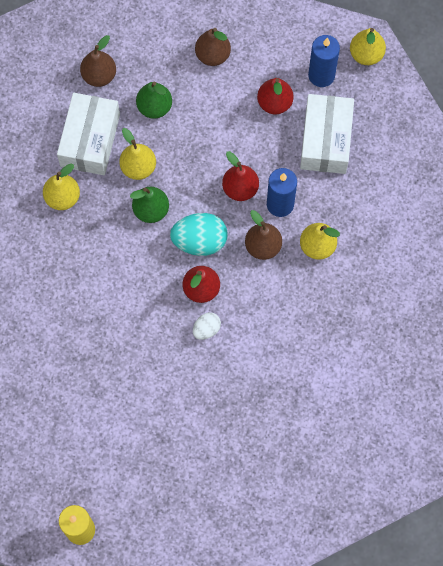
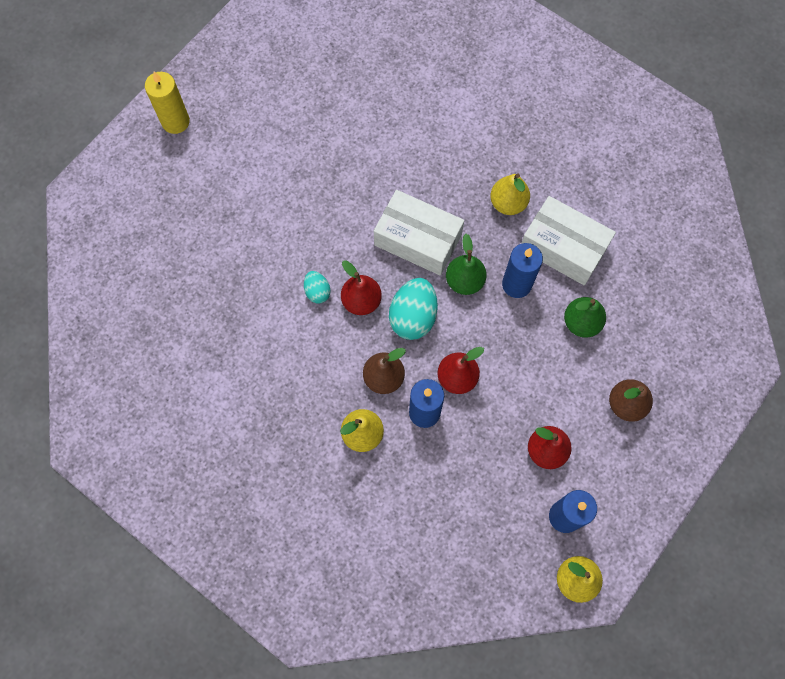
camera: 110 degrees right, 0 degrees up
brown pear [80,35,116,87] -> none
yellow pear [119,128,156,180] -> blue candle [502,243,543,298]
white egg [193,312,221,340] -> turquoise egg [304,271,331,303]
white box [300,94,354,174] -> white box moved to [374,190,464,276]

